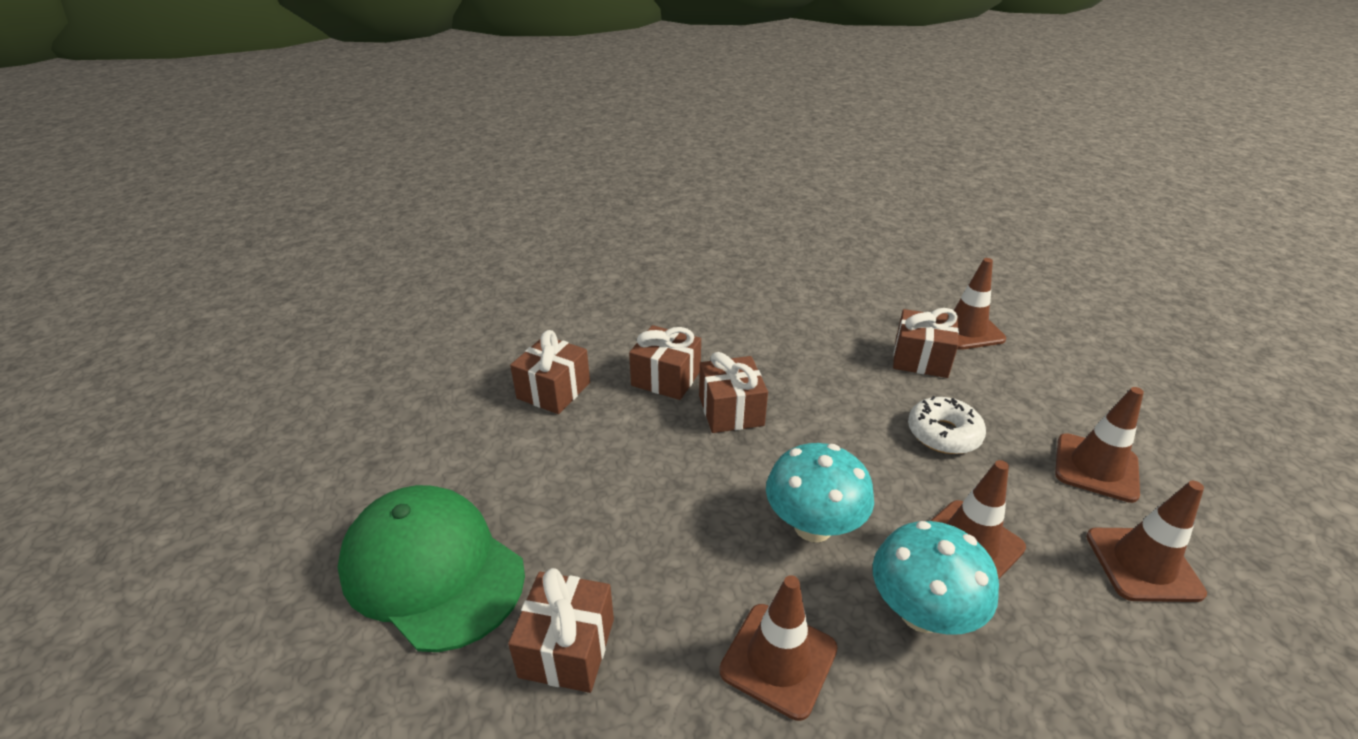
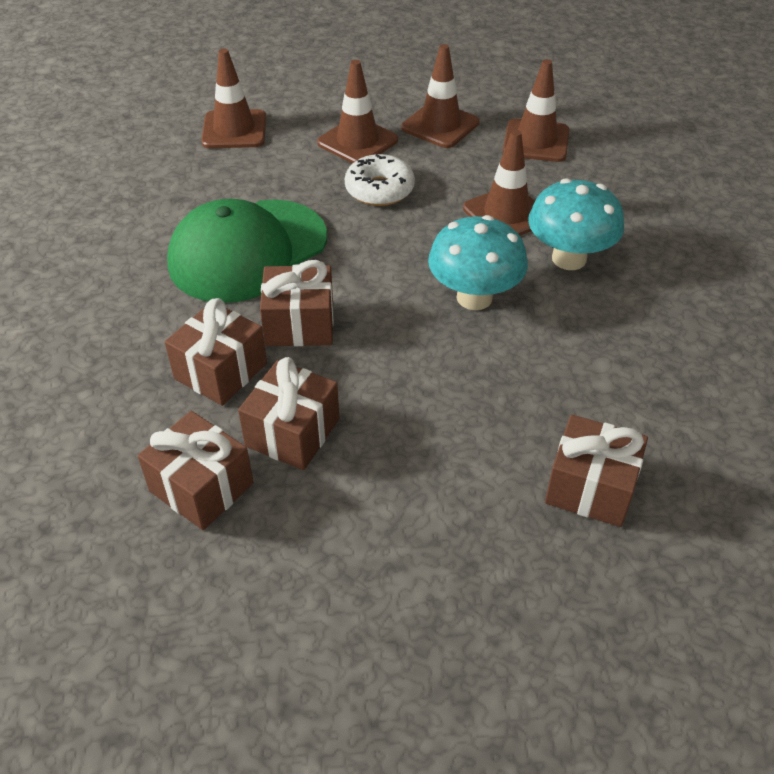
camera: 80 degrees left, 10 degrees up
green cap [337,485,525,652] -> green cap moved to [167,199,327,303]
brown traffic cone [719,575,838,721] -> brown traffic cone moved to [317,60,398,164]
brown gift [893,308,959,378] -> brown gift moved to [238,357,340,470]

